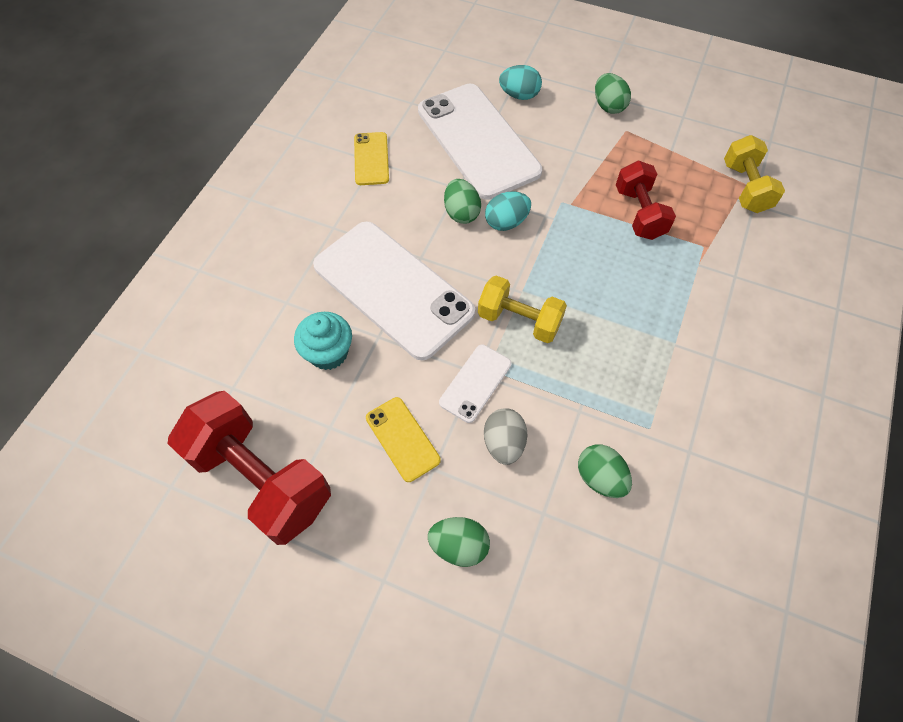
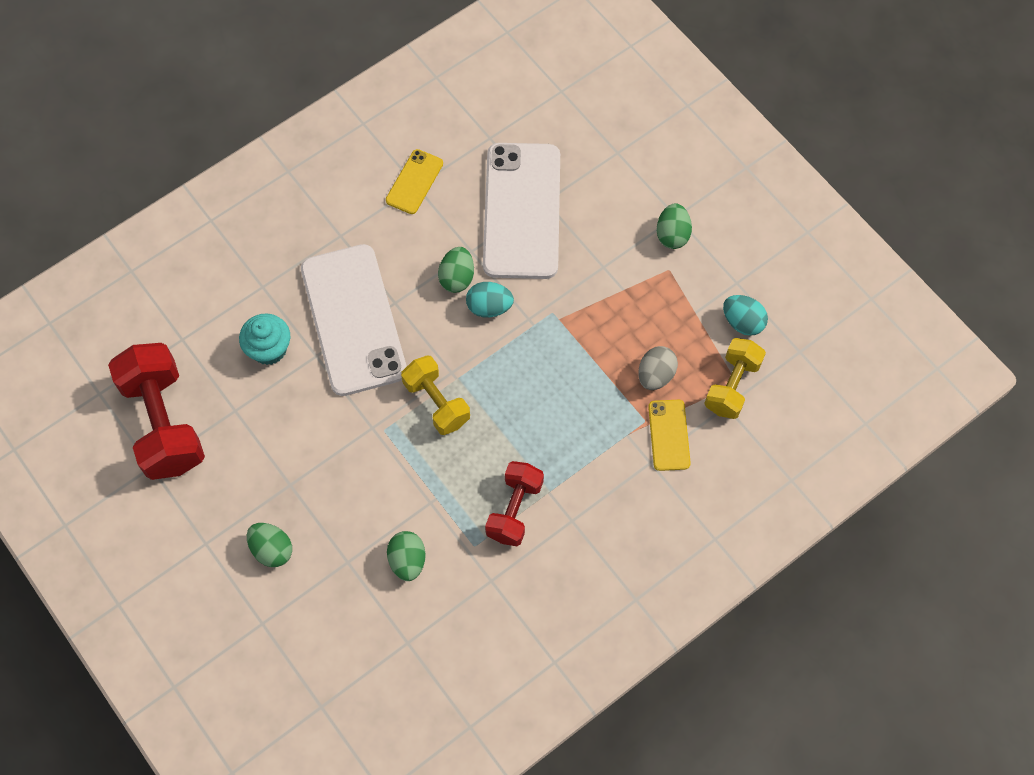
camera: 30 degrees right, 5 degrees up
yellow phone [366,397,441,482] -> yellow phone moved to [648,400,691,471]
white phone [439,345,511,423] -> none
grey egg [484,408,527,465] -> grey egg moved to [638,346,678,390]
turquoise egg [499,65,542,100] -> turquoise egg moved to [723,295,768,336]
red dumbbell [616,161,676,240] -> red dumbbell moved to [485,461,544,546]

